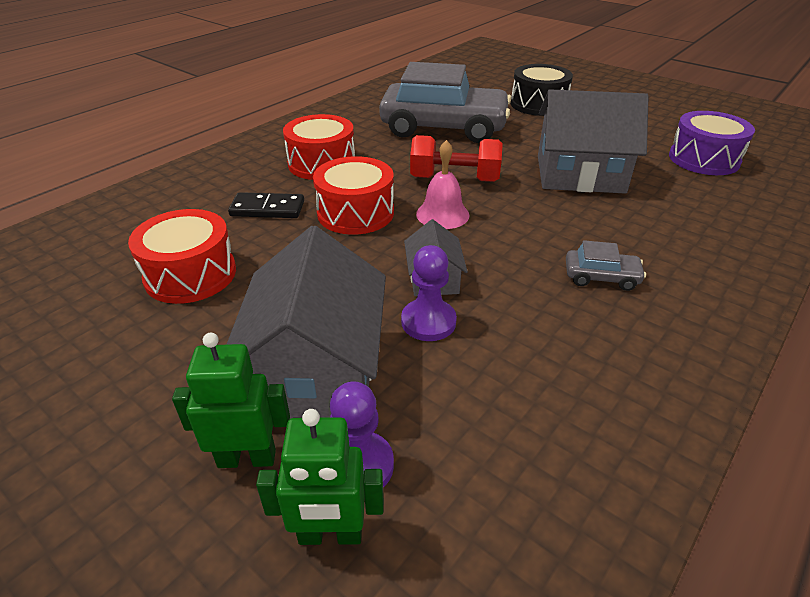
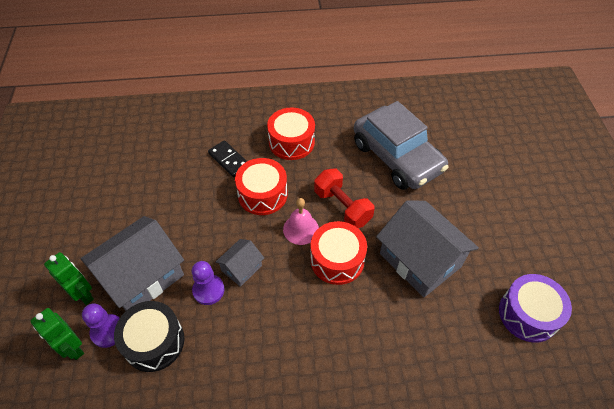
camera: 45 degrees right, 15 degrees up
red drum [128,209,236,304] -> red drum moved to [310,221,367,285]
black drum [511,64,573,116] -> black drum moved to [114,301,184,372]
grey car [566,240,646,291] -> none

